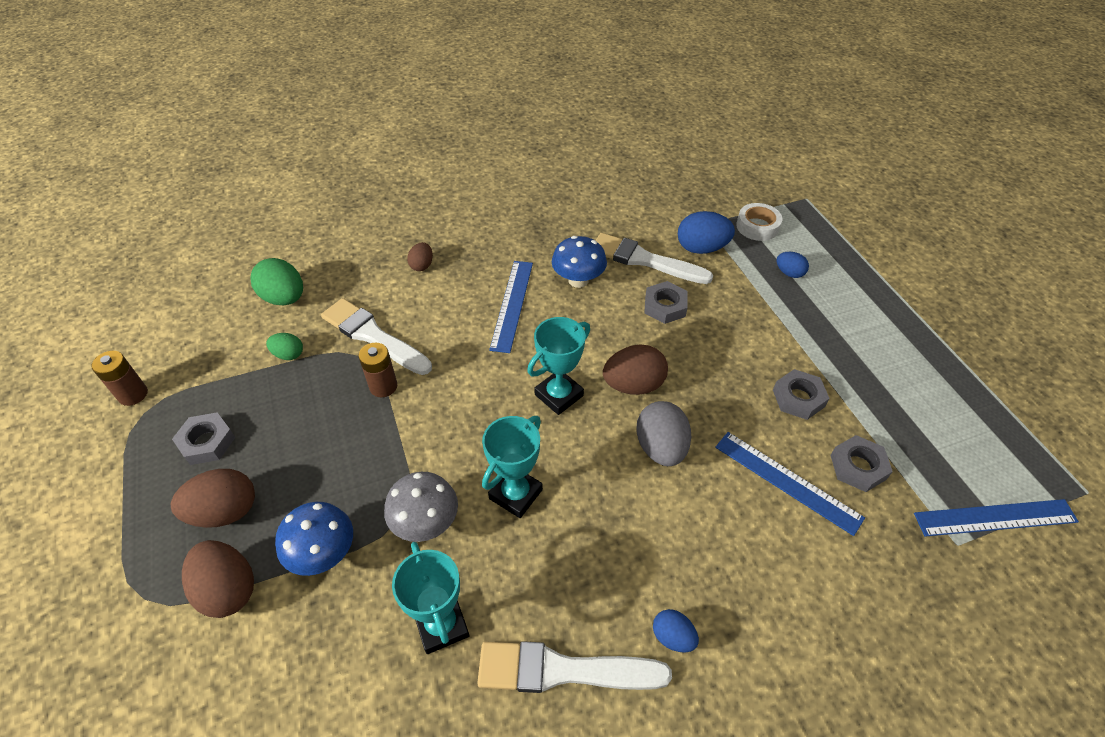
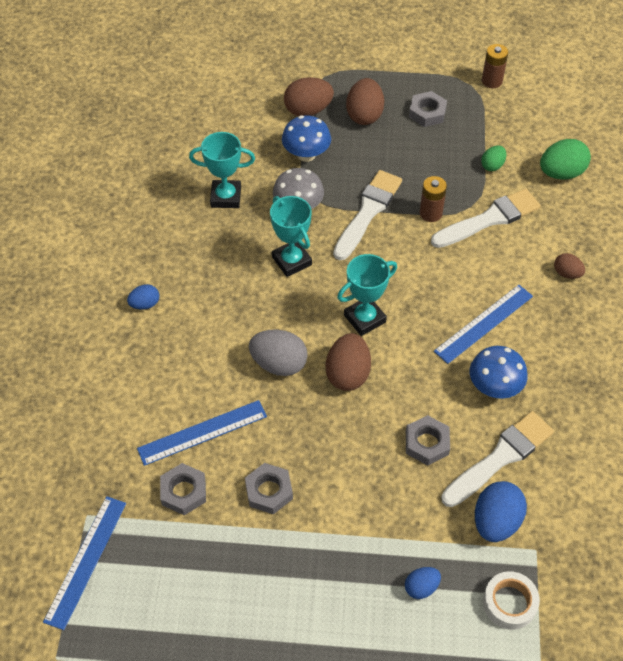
camera: 115 degrees right, 5 degrees up
white brush [477,641,672,693] -> white brush moved to [333,170,402,260]
blue ruler [489,261,533,353] -> blue ruler turned 75 degrees counterclockwise [434,285,533,364]
turquoise trophy [527,317,590,415] -> turquoise trophy turned 75 degrees clockwise [337,254,397,336]

